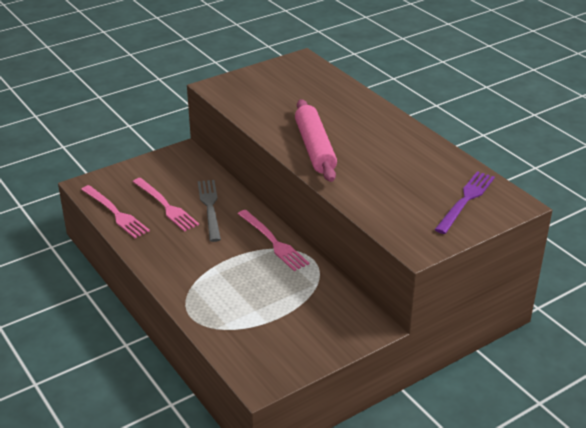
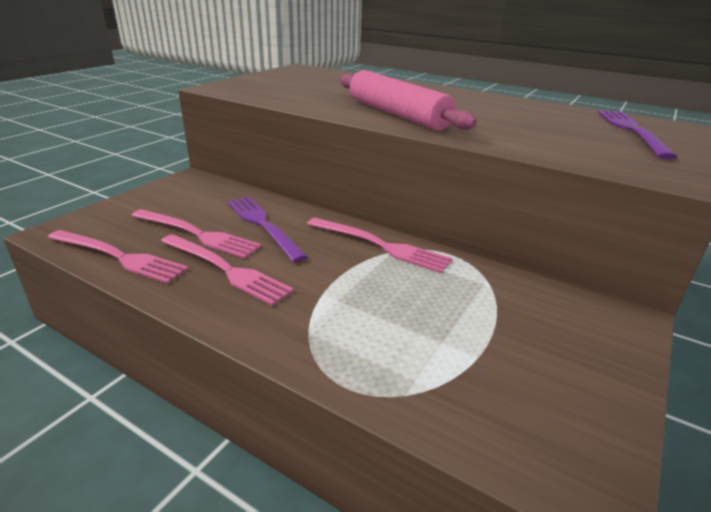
camera: 25 degrees left, 5 degrees down
grey fork [198,180,221,242] -> purple fork [227,197,308,263]
none -> pink fork [161,234,294,306]

